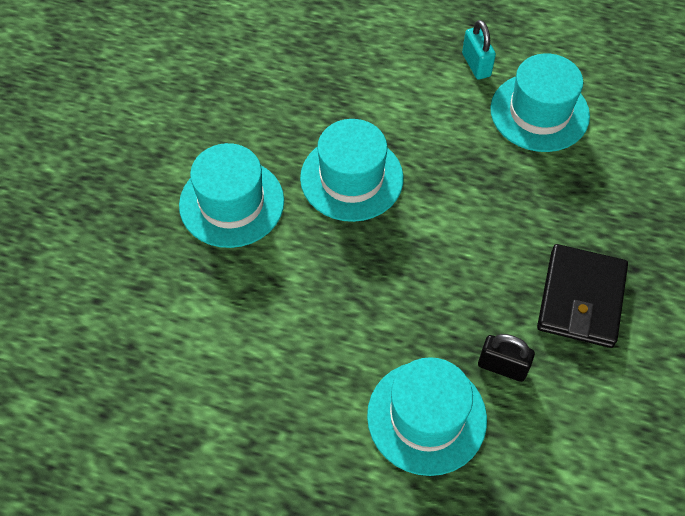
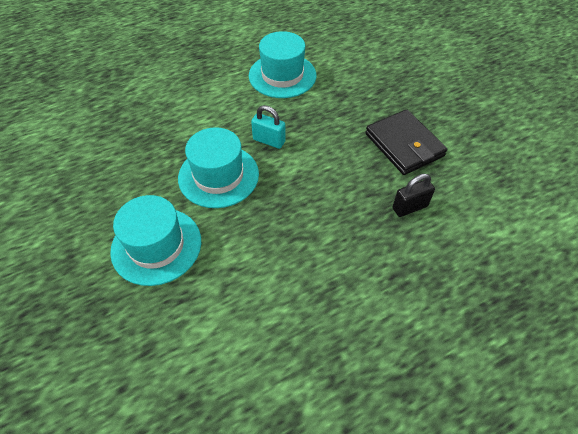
camera: 45 degrees left, 5 degrees down
turquoise hat [367,357,487,476] -> none
turquoise padlock [462,20,496,80] -> turquoise padlock moved to [251,105,286,149]

